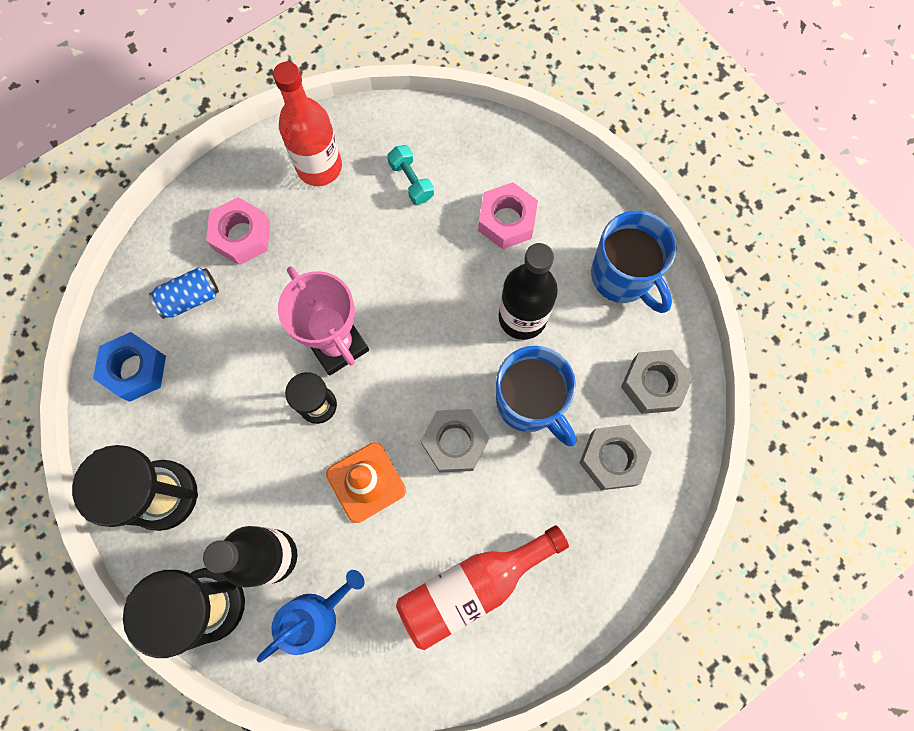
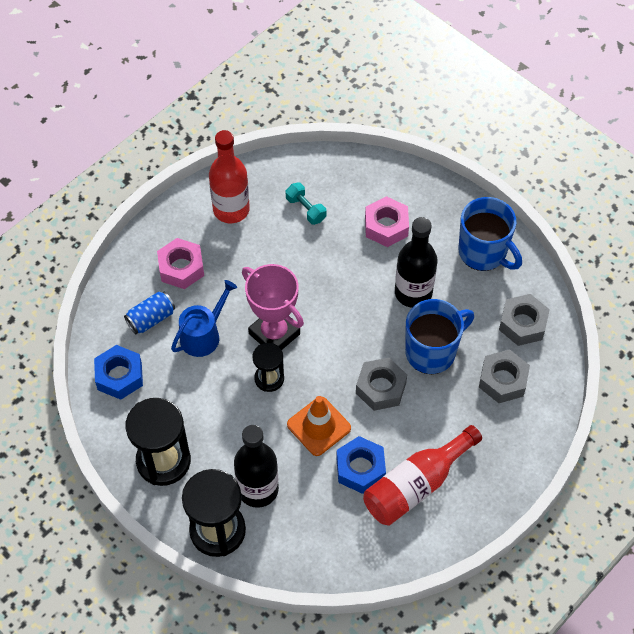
camera: 10 degrees left, 15 degrees down
blue watering can [257,570,365,662] -> blue watering can moved to [171,280,237,357]
blue mug [496,346,576,446] -> blue mug turned 75 degrees counterclockwise [405,299,474,374]
none -> blue nut [336,436,386,494]

